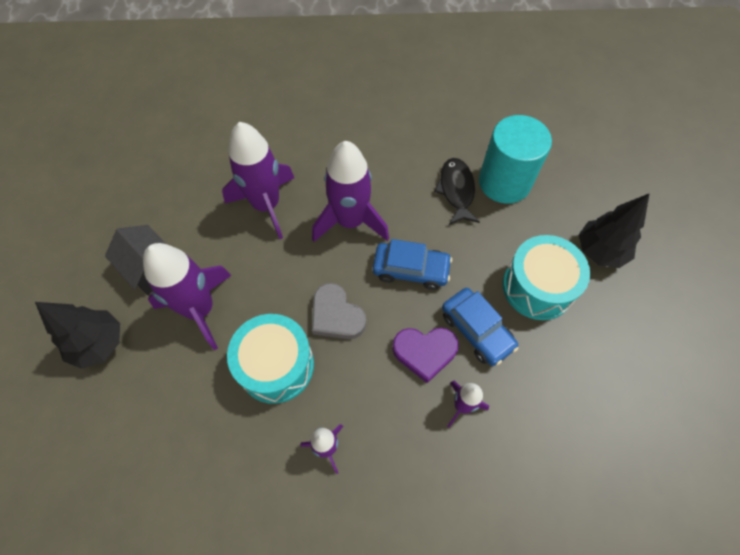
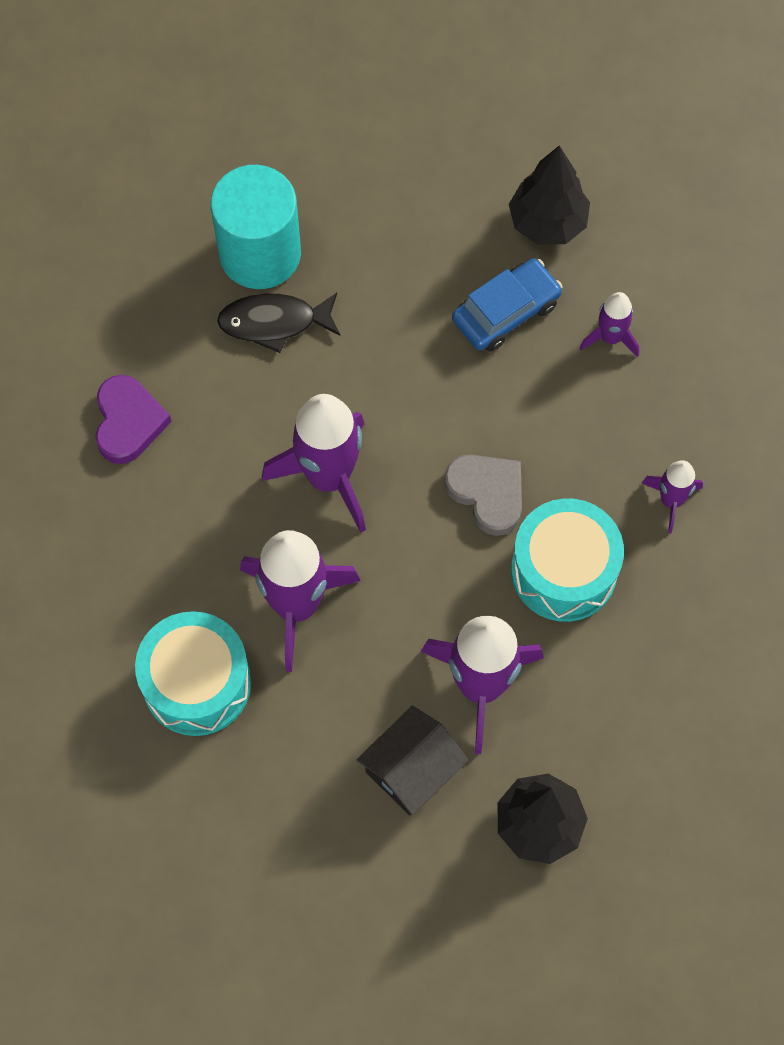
camera: 90 degrees left, 5 degrees up
grey heart [312,283,366,339] -> grey heart turned 90 degrees counterclockwise [444,454,522,536]
blue car [373,239,452,290] -> none
purple heart [392,328,459,383] -> purple heart moved to [95,375,172,464]
turquoise drum [503,235,590,320] -> turquoise drum moved to [135,611,251,736]
black tree [579,193,650,268] -> black tree moved to [509,145,590,245]

